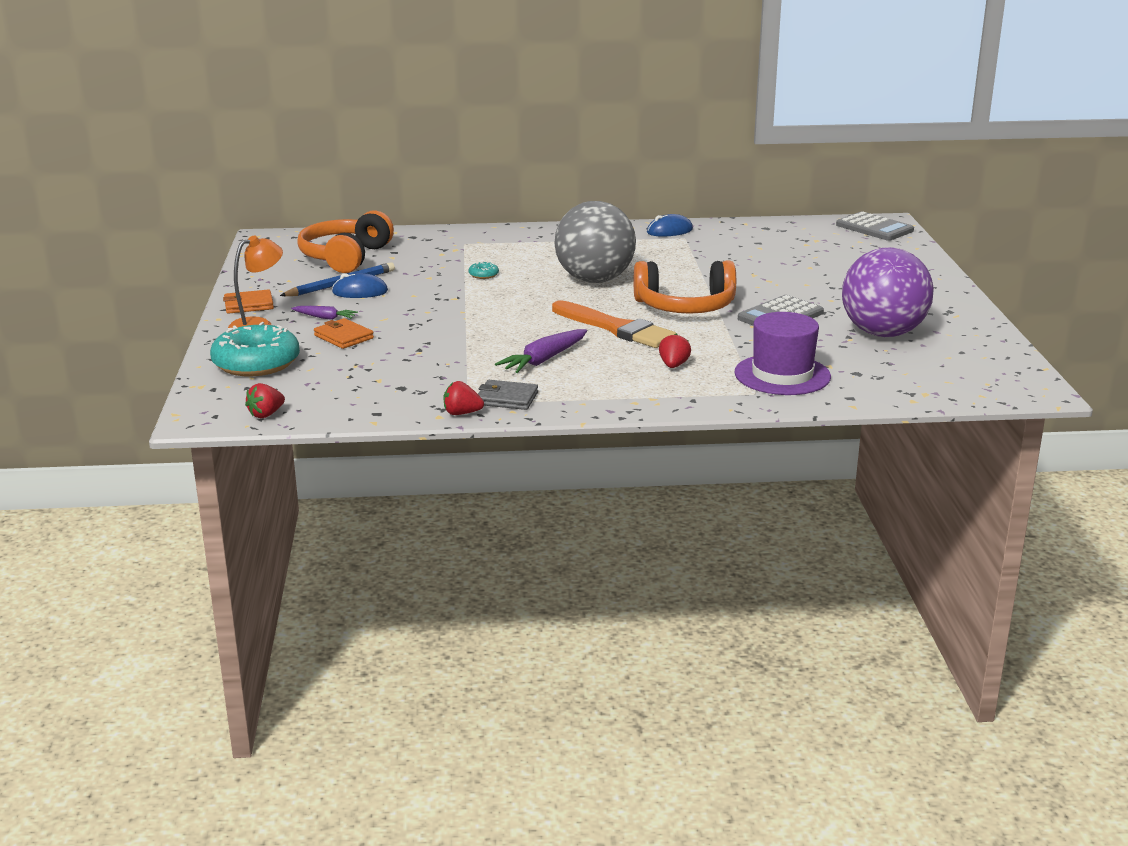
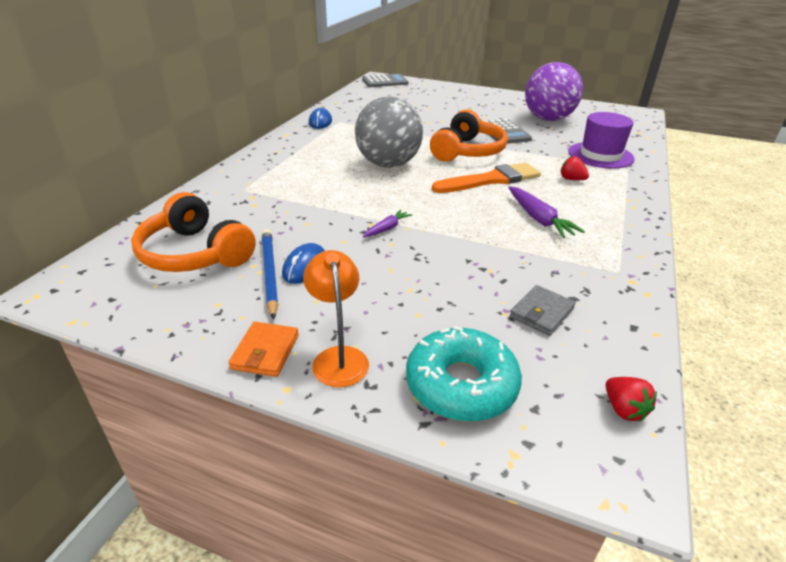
camera: 65 degrees left, 10 degrees up
purple carrot [291,306,358,320] -> purple carrot moved to [363,210,412,237]
orange wallet [314,318,374,349] -> none
red strawberry [444,381,484,415] -> none
turquoise donut [469,261,499,279] -> none
grey wallet [478,380,538,410] -> grey wallet moved to [510,285,576,336]

